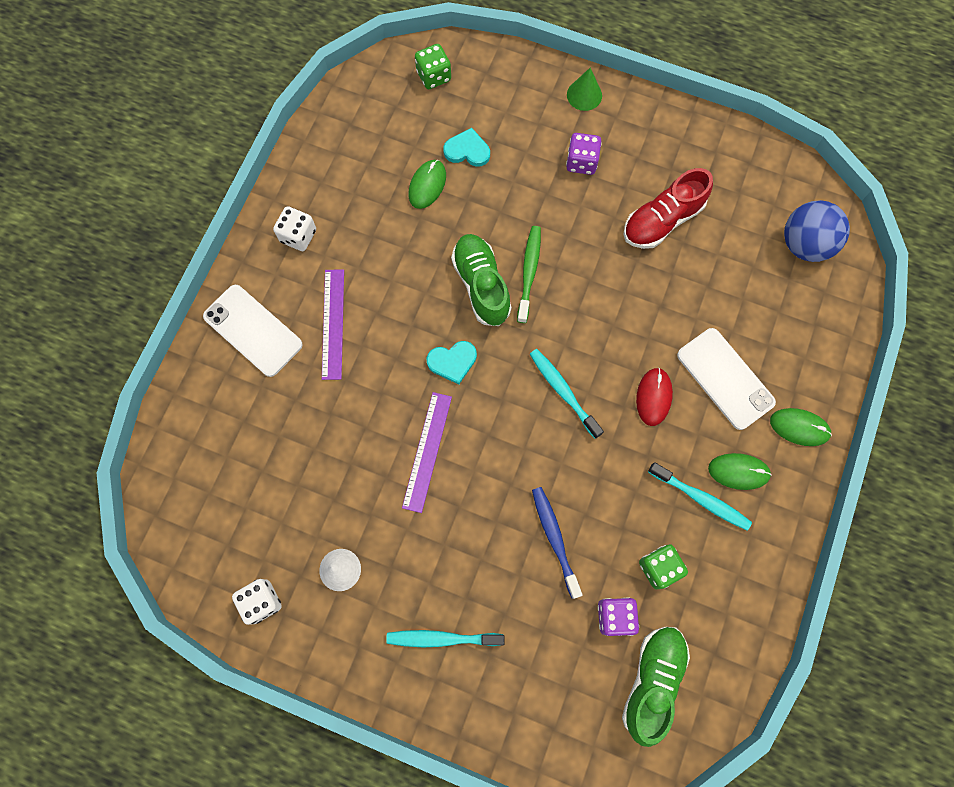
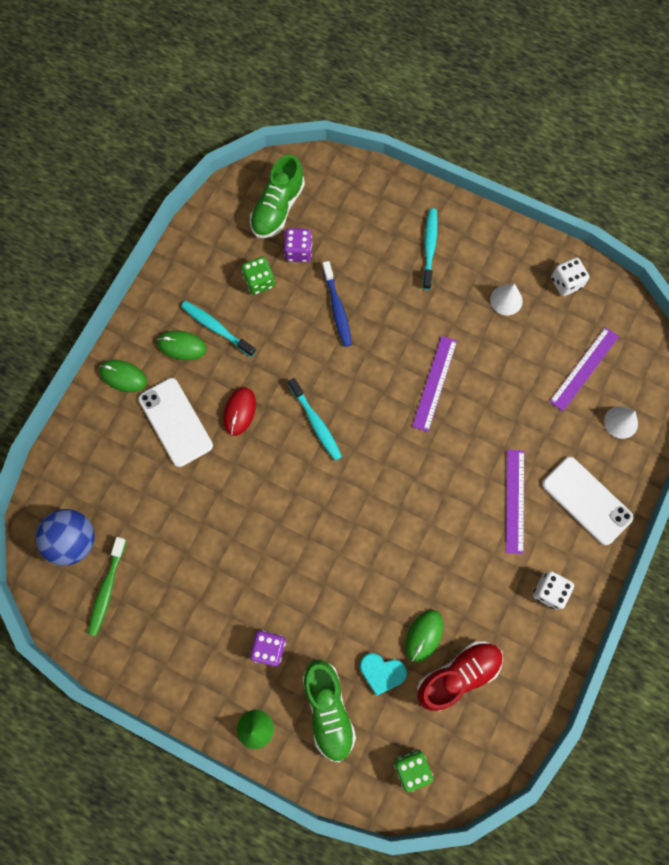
camera: 175 degrees left, 0 degrees up
turquoise toothbrush [386,630,505,647] -> turquoise toothbrush turned 90 degrees counterclockwise [422,208,438,290]
turquoise heart [427,341,477,385] -> none
green shoe [451,234,511,326] -> green shoe moved to [303,660,356,762]
green toothbrush [517,226,541,323] -> green toothbrush moved to [88,537,127,636]
red shoe [623,168,713,249] -> red shoe moved to [417,641,503,711]
none -> purple ruler [549,327,619,411]
none -> white cone [604,406,638,439]

